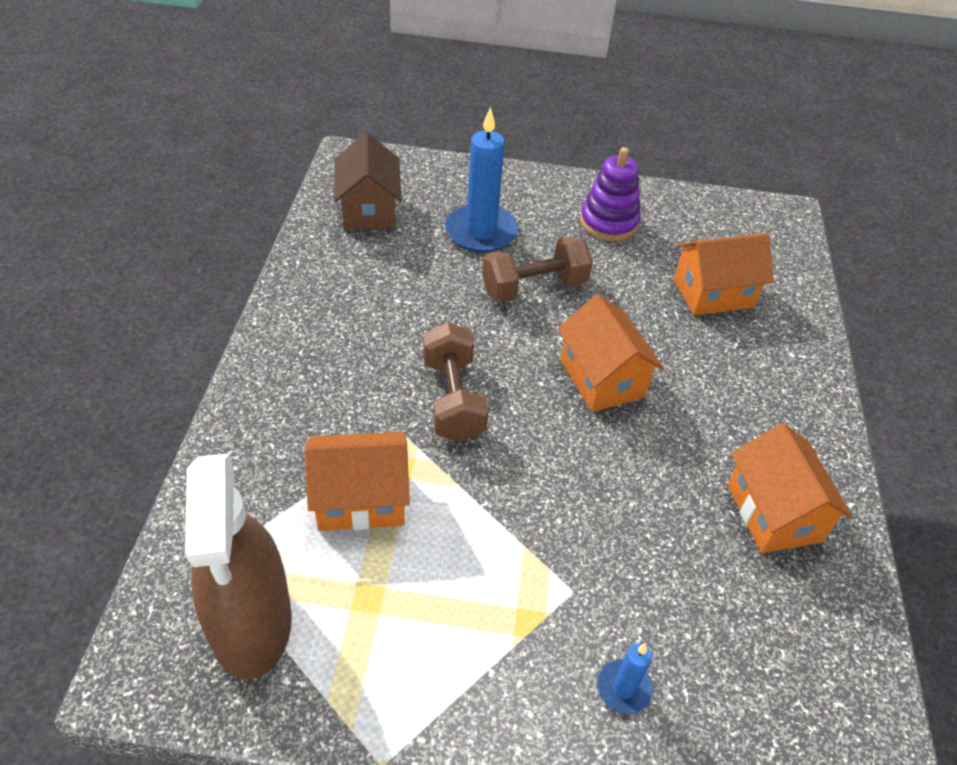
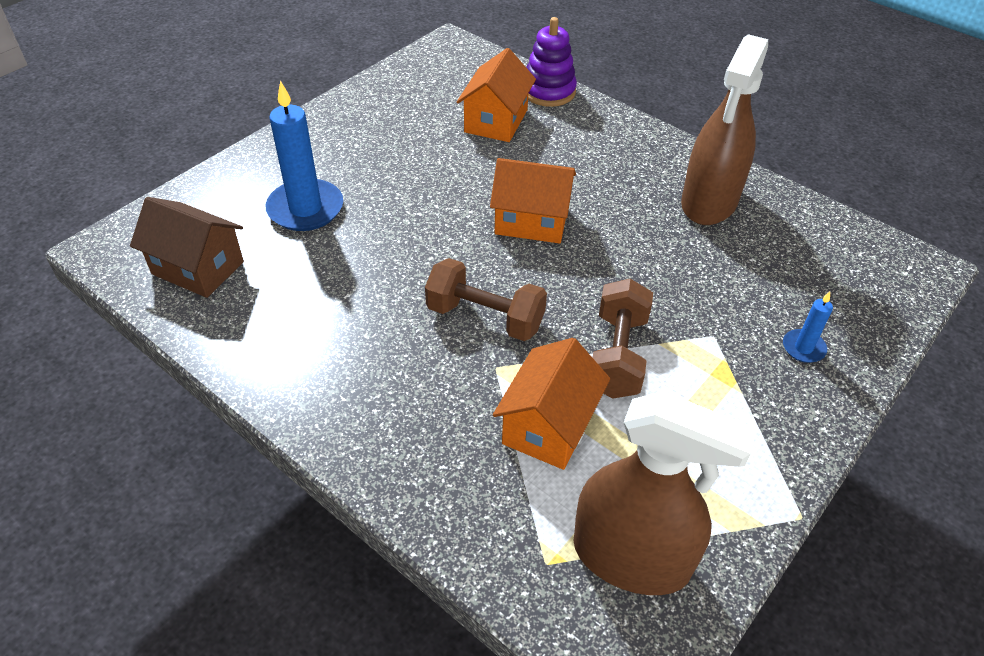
camera: 55 degrees left, 0 degrees up
brown dumbbell [482,236,593,302] -> brown dumbbell moved to [592,279,653,399]
purple stacking toy [580,147,641,241] -> purple stacking toy moved to [526,17,577,107]
orange house [727,423,853,553] -> brown spray bottle [681,34,768,225]

